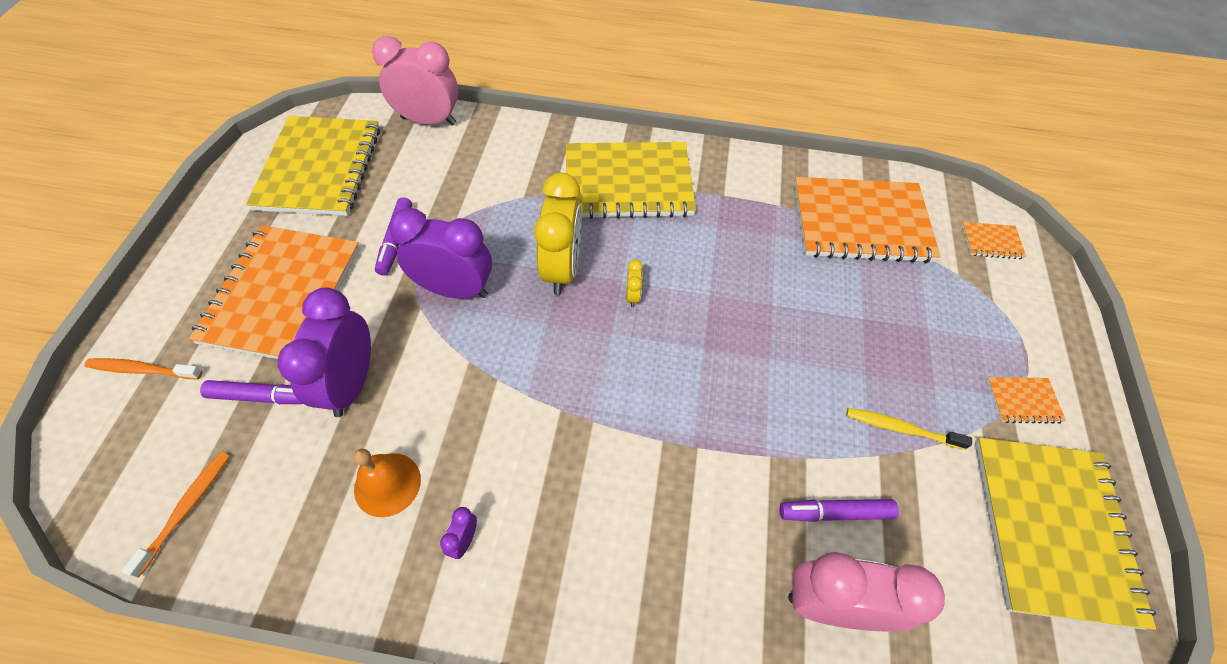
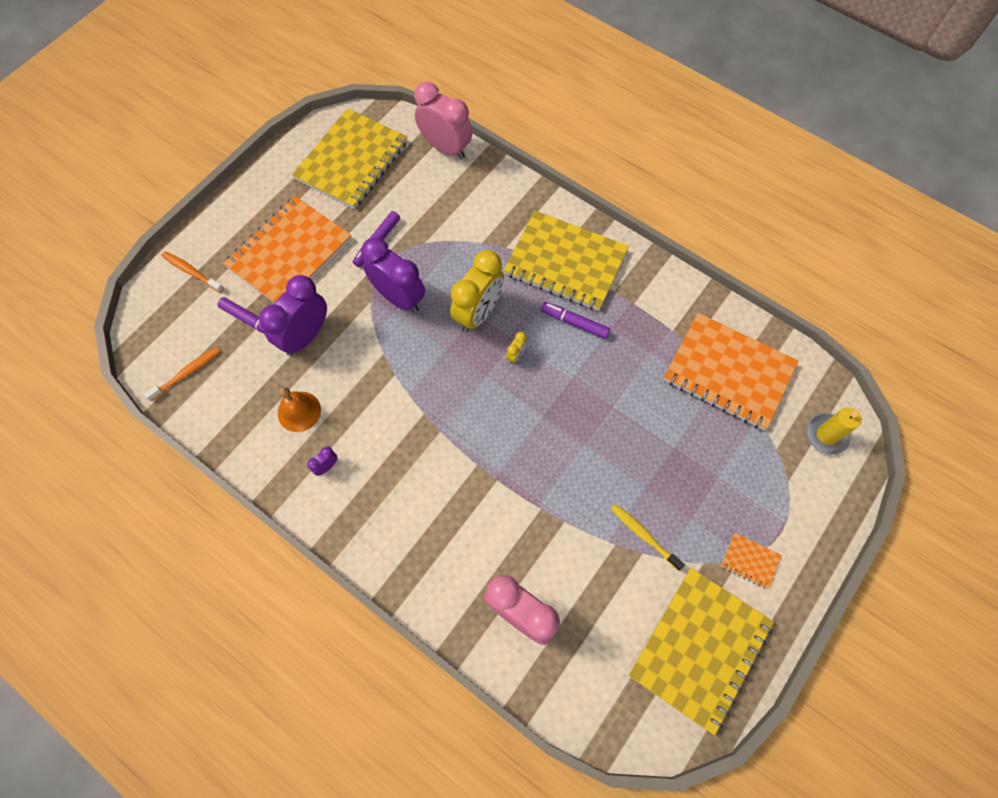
camera: 30 degrees right, 10 degrees up
purple marker [779,499,899,522] -> purple marker moved to [541,302,610,339]
orange notebook [962,222,1026,259] -> yellow candle [806,407,862,455]

